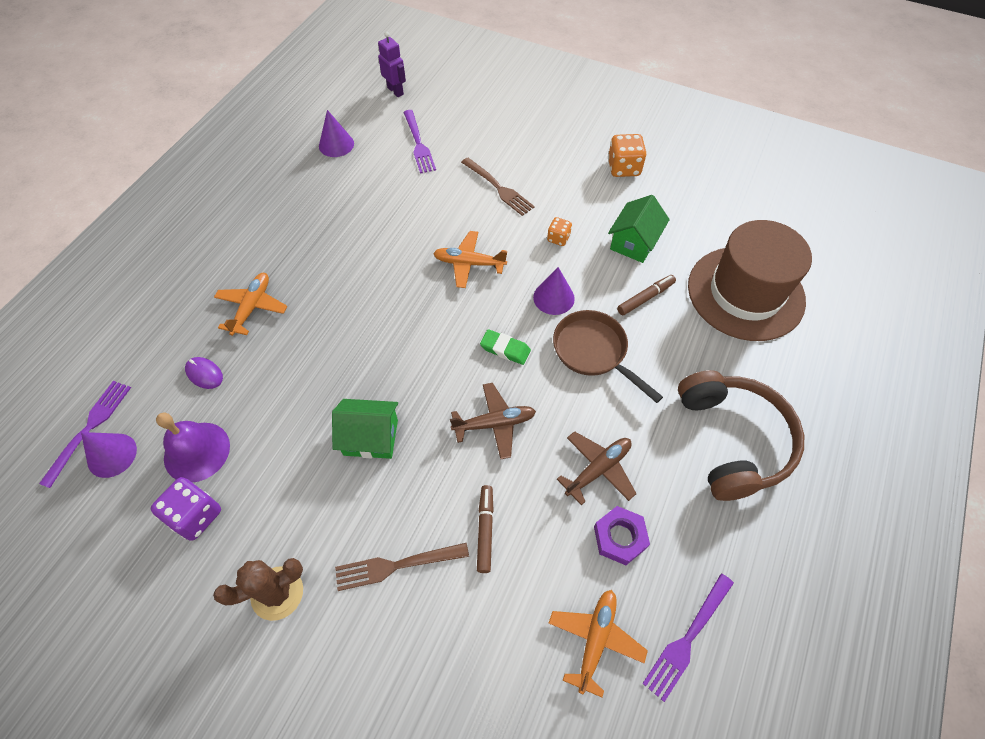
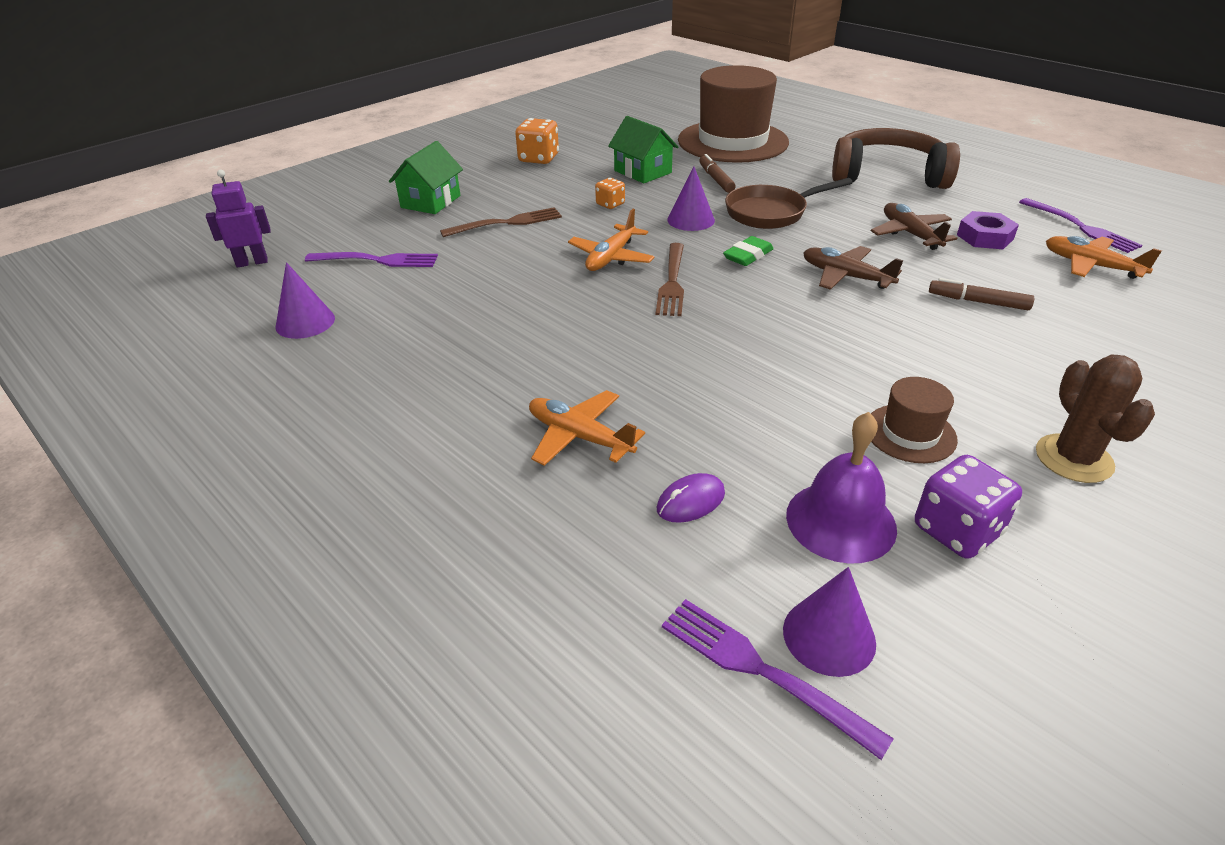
camera: 70 degrees left, 20 degrees down
green house [332,399,398,459] -> green house moved to [389,141,463,214]
brown fork [335,543,469,591] -> brown fork moved to [656,243,684,316]
brown plane [450,383,536,460] -> brown plane turned 60 degrees counterclockwise [803,246,903,290]
none -> brown hat [871,377,958,463]

